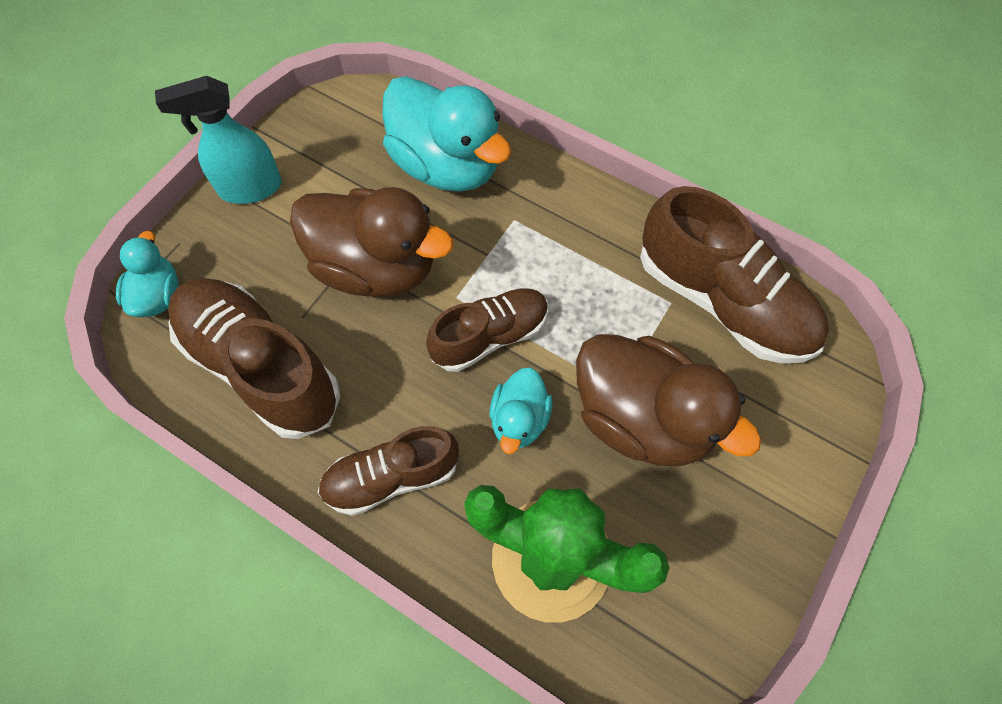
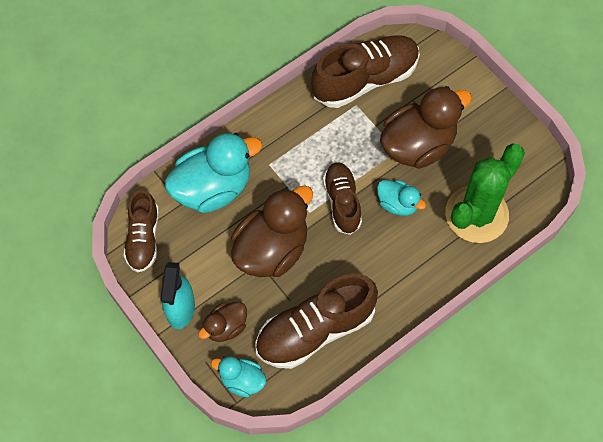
camera: 70 degrees left, 0 degrees up
brown shoe [318,426,459,516] -> brown shoe moved to [124,190,159,272]
none -> brown duck [198,302,247,342]

